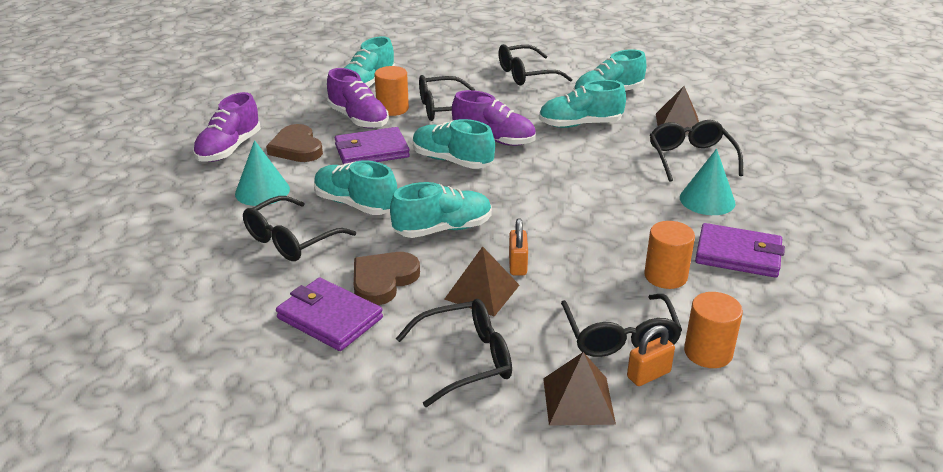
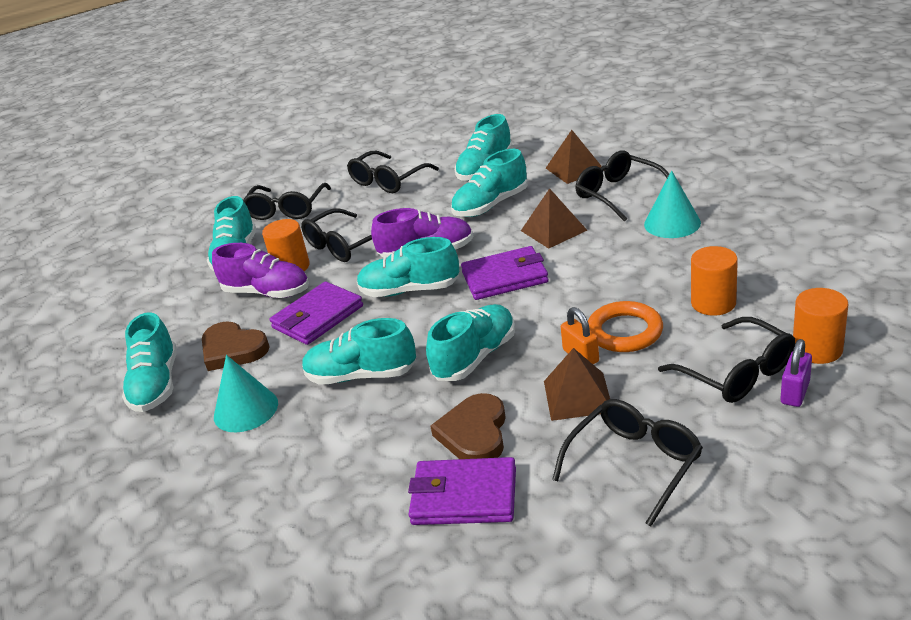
camera: 25 degrees left, 0 degrees up
purple shoe [193,92,261,162] -> turquoise shoe [122,312,177,412]
black glasses [243,196,356,261] -> black glasses moved to [243,183,331,220]
brown pyramid [543,352,616,426] -> brown pyramid moved to [521,188,588,249]
orange padlock [627,325,675,386] -> purple padlock [781,339,812,407]
purple wallet [695,223,785,278] -> purple wallet moved to [461,246,549,300]
none -> orange ring [588,301,663,352]

